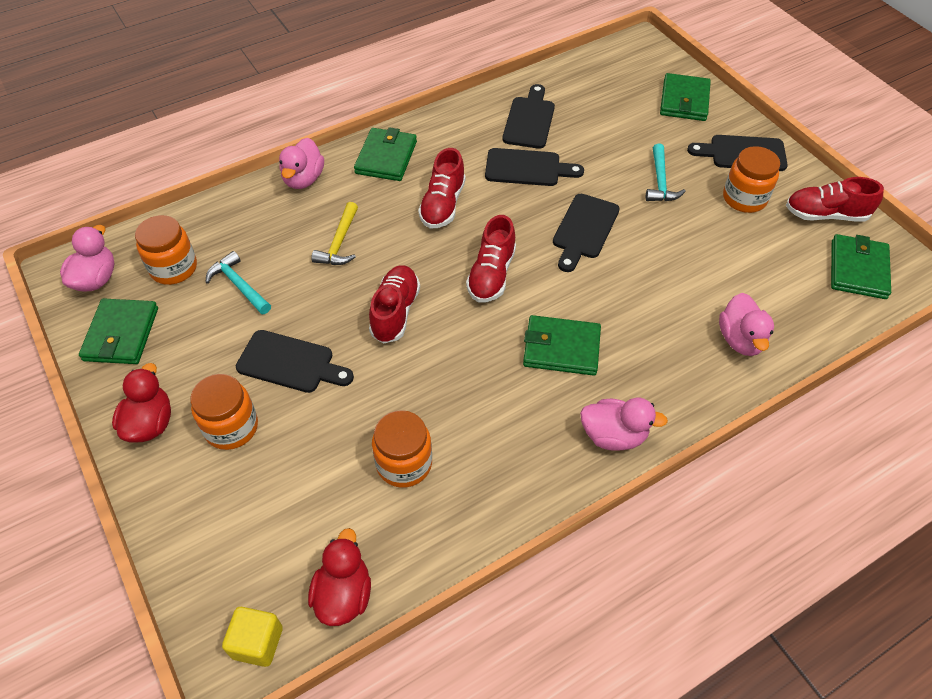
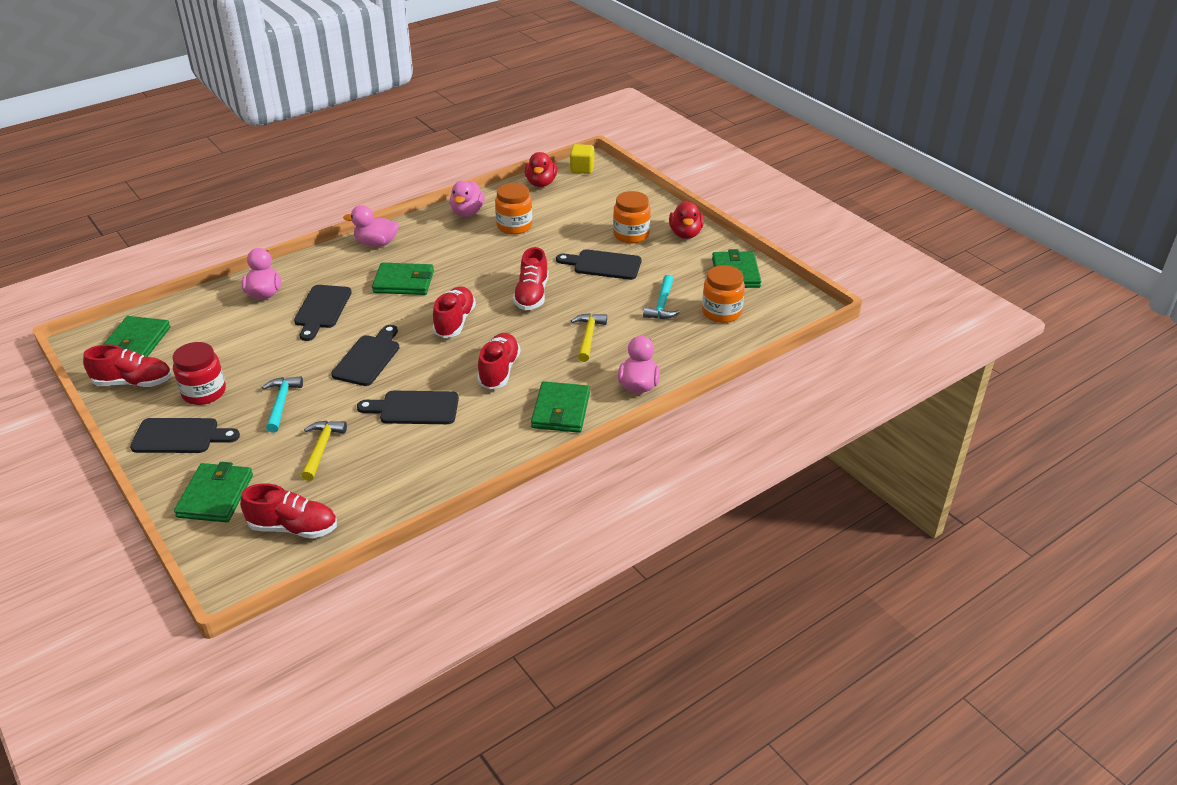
camera: 175 degrees right, 15 degrees down
pink duck [60,225,115,292] -> pink duck moved to [450,180,485,217]
turquoise hammer [205,251,271,314] -> turquoise hammer turned 60 degrees clockwise [643,275,680,319]
black cutting board [502,84,555,149] -> black cutting board moved to [294,285,352,341]
orange jar [723,146,780,213] -> red jar [173,342,226,405]
none -> red shoe [240,483,337,538]
none -> yellow hammer [301,421,347,481]

